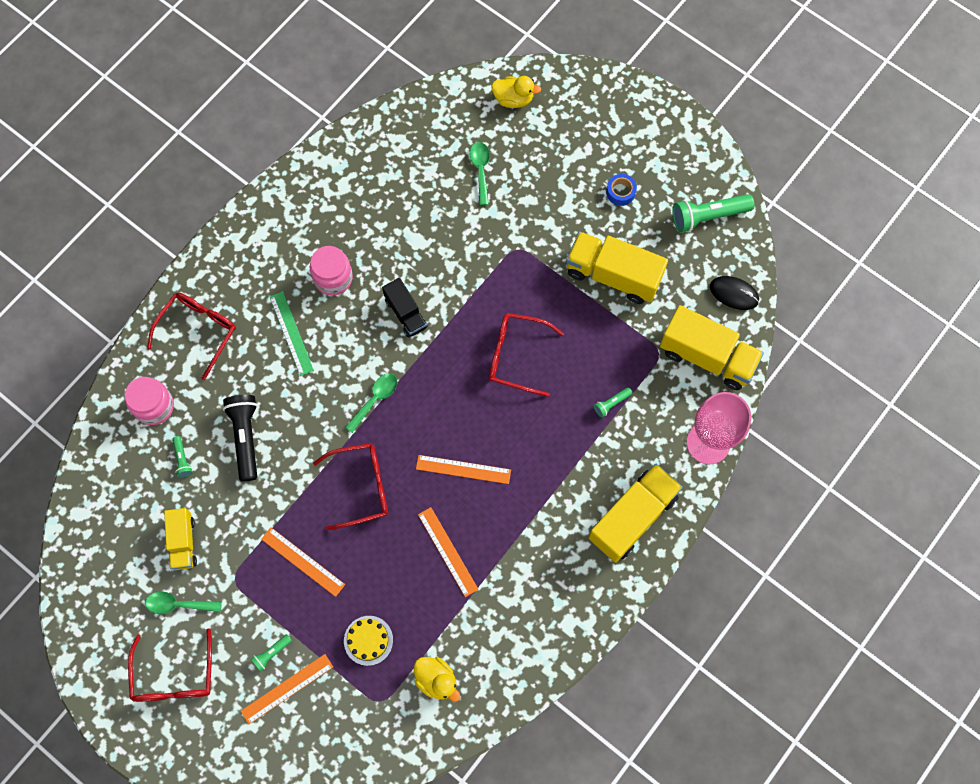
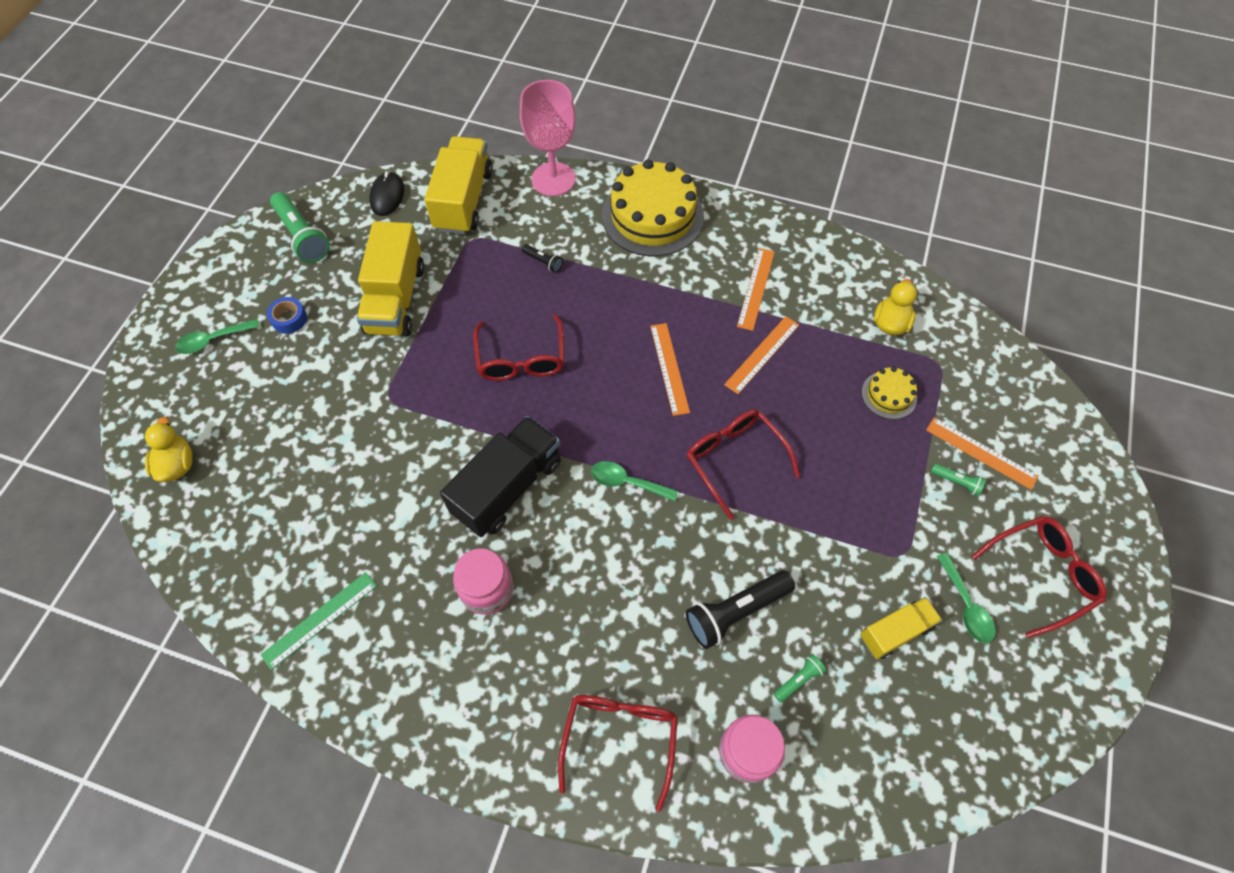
camera: 110 degrees left, 10 degrees down
red glasses [147,292,236,380] -> red glasses turned 90 degrees clockwise [558,695,678,812]
orange ruler [261,527,345,597] -> orange ruler moved to [737,248,775,331]
green ruler [270,292,314,376] -> green ruler moved to [260,572,377,670]
black truck [382,278,428,337] -> black truck [440,416,561,537], size x1.73
green spoon [470,142,490,205] -> green spoon moved to [175,319,260,354]
yellow truck [588,464,683,563] -> yellow cake [602,159,704,256]
green flashlight [594,387,632,418] -> black flashlight [522,244,563,273]

